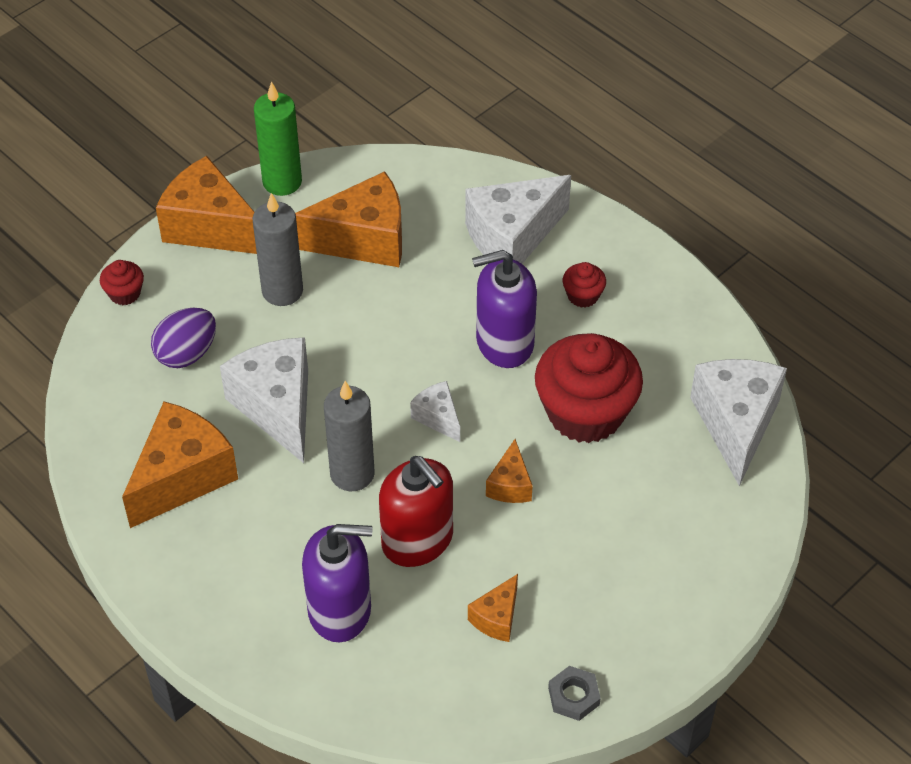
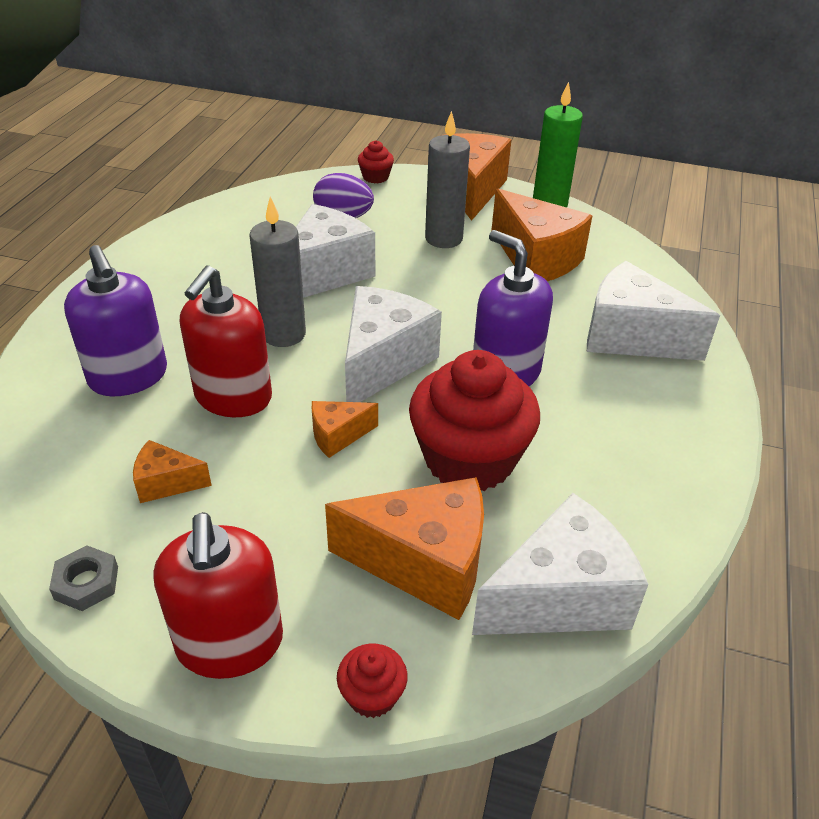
camera: 60 degrees right, 10 degrees down
orange cheese [122,401,238,528] -> orange cheese moved to [325,477,484,620]
white cheese [410,381,460,442] -> white cheese [345,286,442,402], size x2.00
red cupcake [563,262,606,308] -> red cupcake moved to [337,644,408,718]
none -> red soap dispenser [153,512,283,679]

